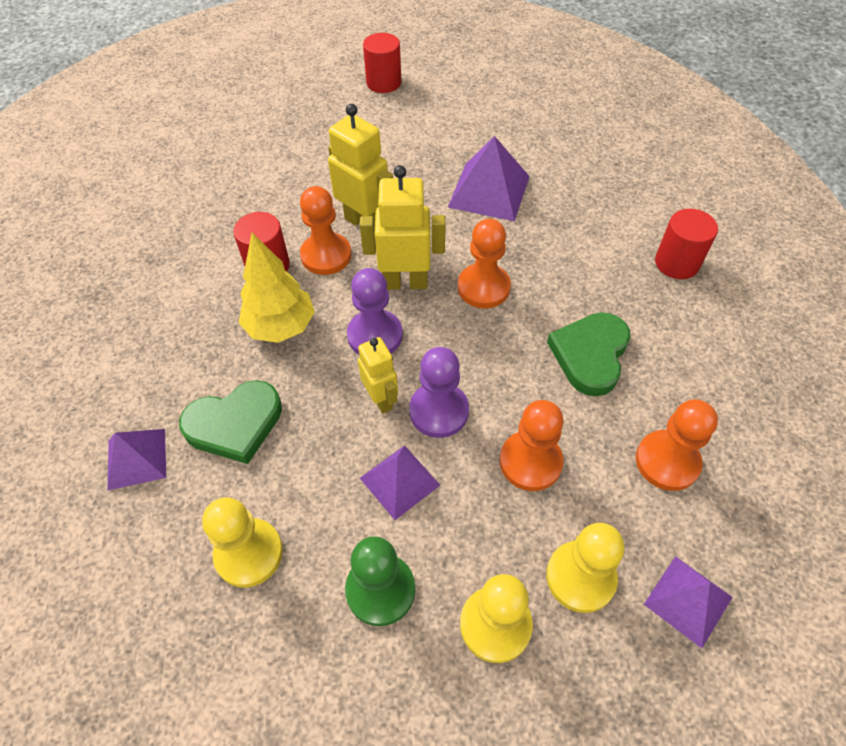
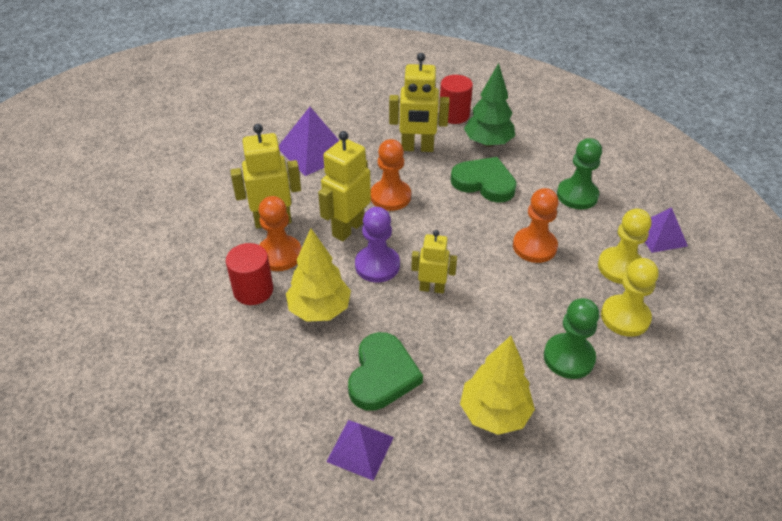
camera: 55 degrees left, 10 degrees down
yellow pawn [202,497,283,588] -> yellow tree [460,336,535,435]
purple pyramid [360,445,440,520] -> none
red cylinder [363,33,401,93] -> none
purple pawn [409,347,469,438] -> none
green heart [547,312,630,396] -> green heart turned 150 degrees clockwise [451,157,517,203]
orange pawn [636,399,718,491] -> green pawn [557,138,602,210]
none -> yellow robot [389,53,449,152]
none -> green tree [464,63,515,147]

